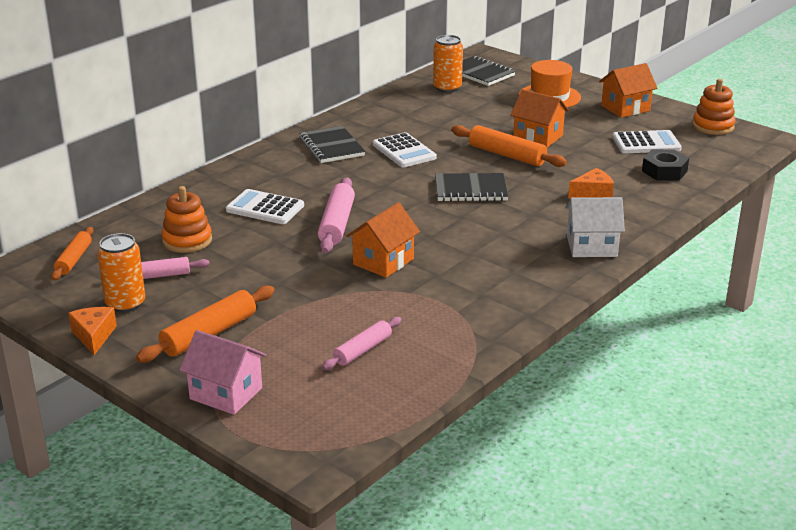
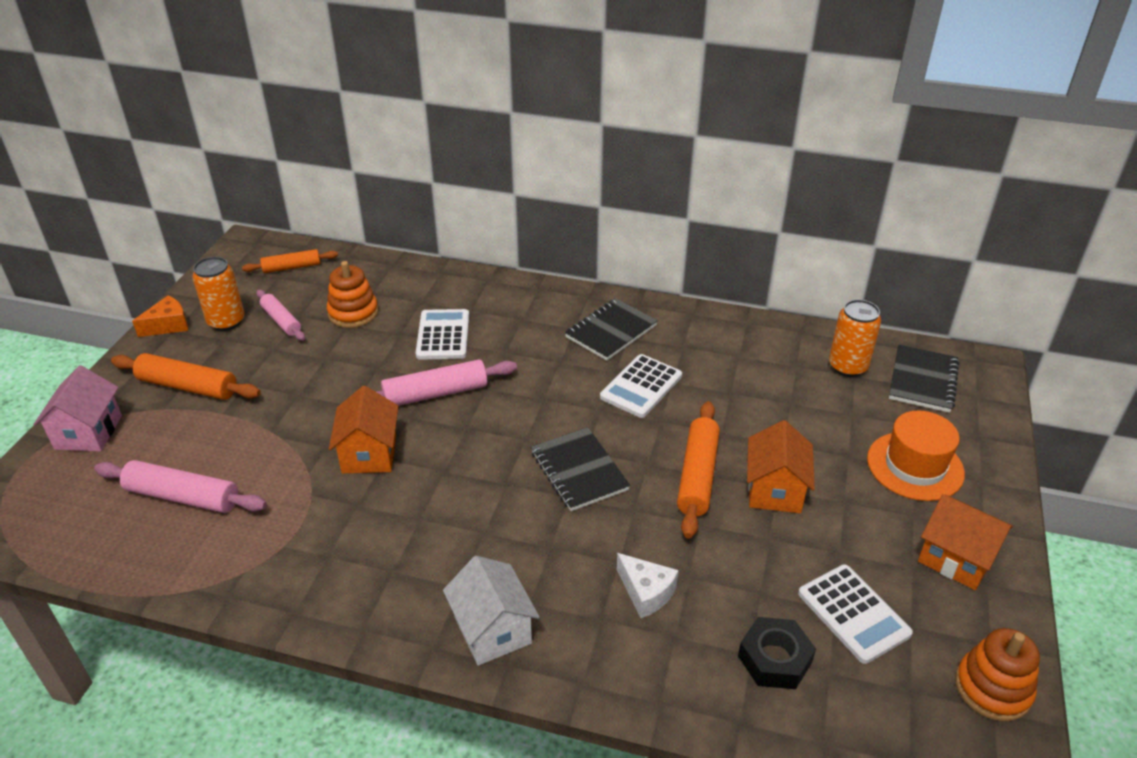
camera: 65 degrees right, 10 degrees up
pink rolling pin [322,317,401,370] -> pink rolling pin [94,460,267,513], size x1.55
orange house [346,202,420,278] -> orange house turned 75 degrees clockwise [329,386,398,474]
orange cheese [568,168,614,198] -> white cheese [617,553,679,618]

